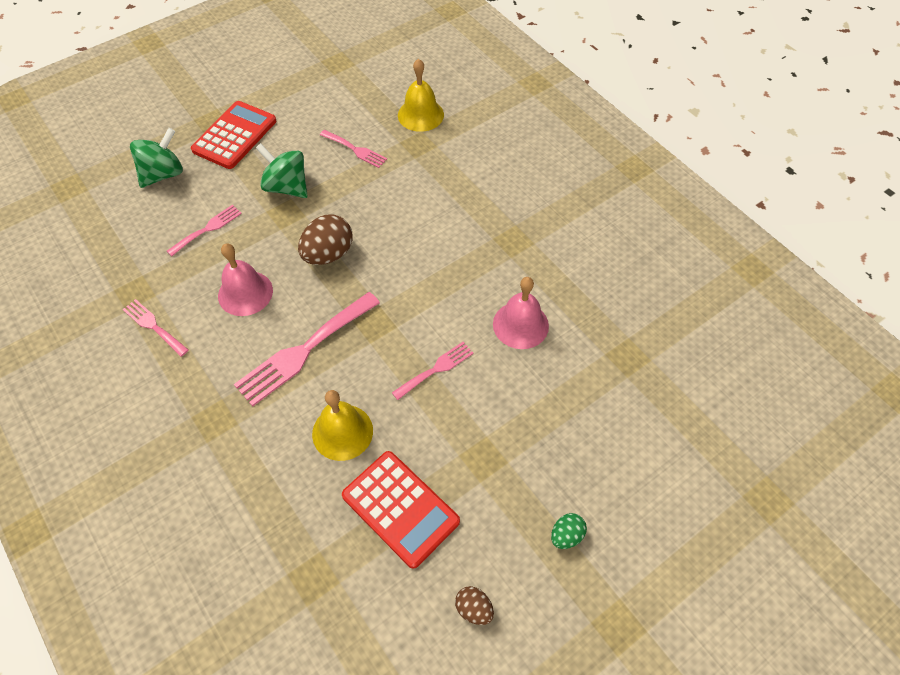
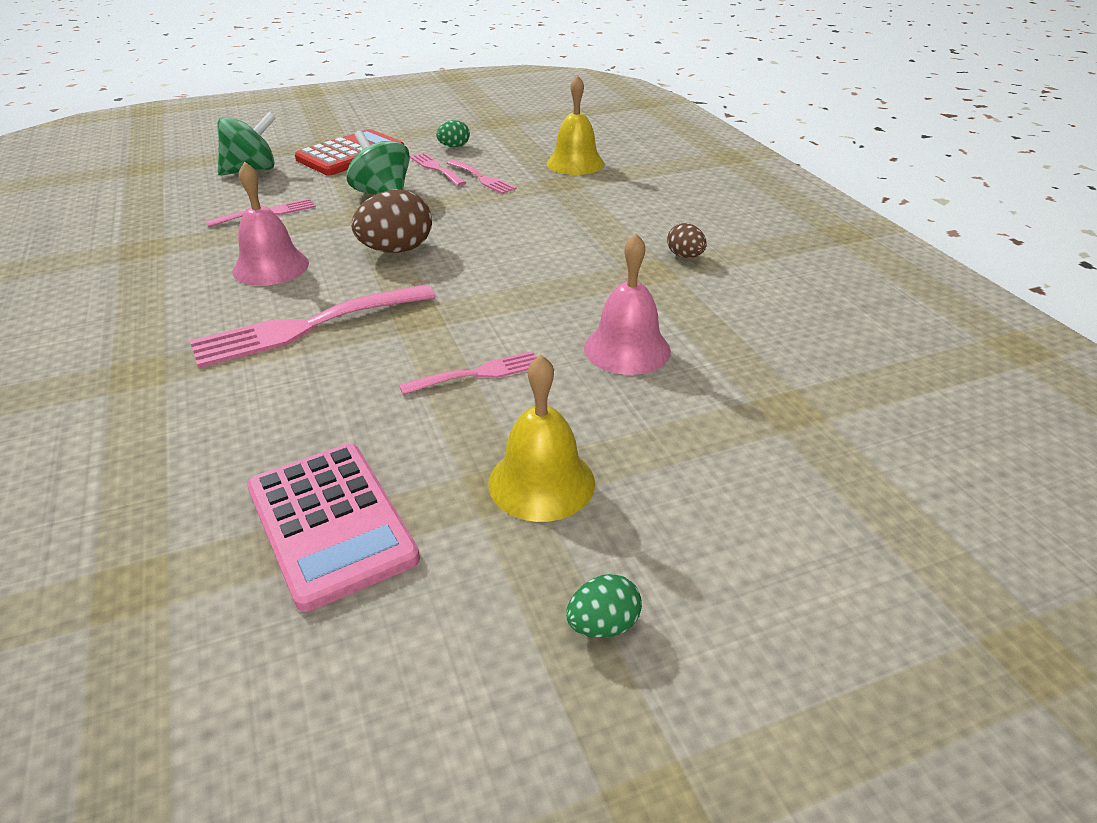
camera: 15 degrees right, 20 degrees down
pink fork [122,299,189,357] -> pink fork moved to [410,153,466,186]
yellow bell [312,390,373,461] -> yellow bell moved to [488,354,595,522]
red calculator [342,451,460,569] -> pink calculator [247,444,420,612]
brown egg [455,586,494,625] -> brown egg moved to [667,223,707,258]
none -> green egg [436,120,470,147]

